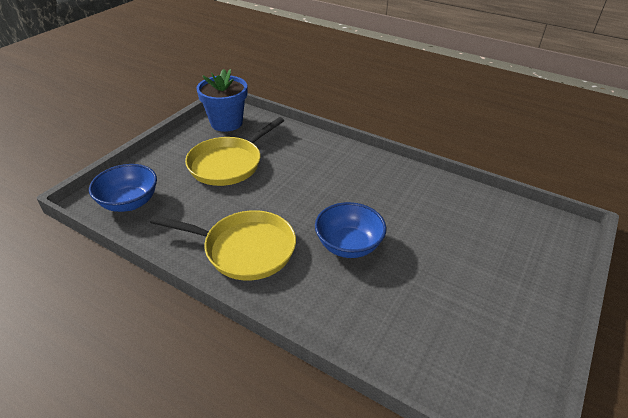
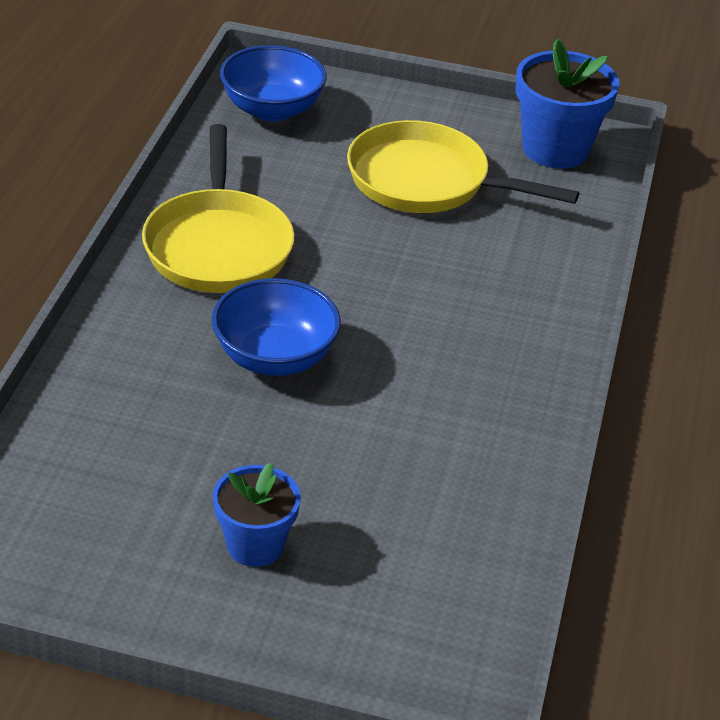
camera: 70 degrees right, 0 degrees up
none -> blue flower pot [213,463,301,567]

